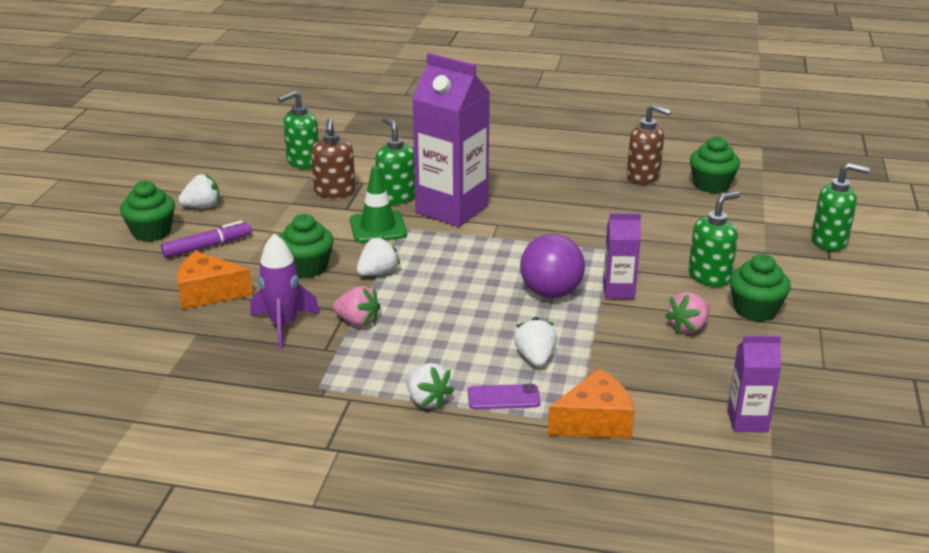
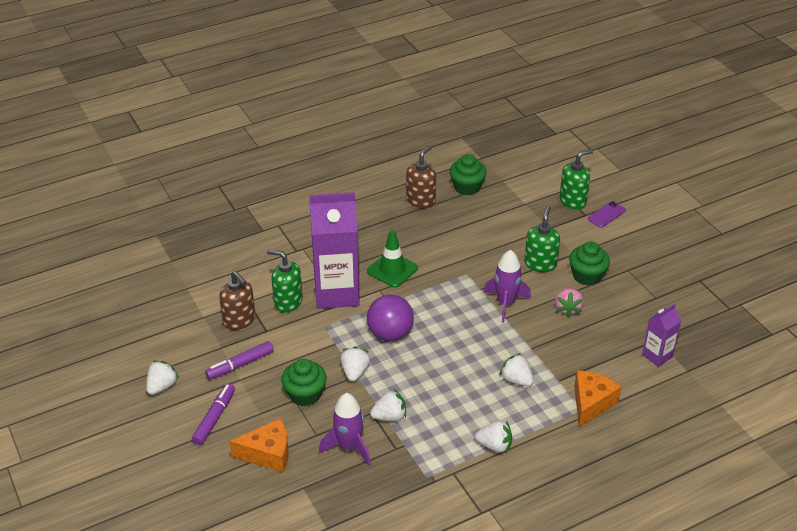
camera: 40 degrees left, 10 degrees up
green cupcake [120,181,175,242] -> none
orange cheese [177,251,253,310] -> orange cheese turned 150 degrees counterclockwise [229,418,289,473]
green soap dispenser [278,91,319,169] -> none
pink strawberry [333,286,381,327] -> white strawberry [370,389,406,421]
green traffic cone [350,166,407,243] -> green traffic cone moved to [367,230,418,288]
purple phone [468,384,541,409] -> purple phone moved to [588,201,626,228]
purple ball [520,234,585,298] -> purple ball moved to [367,294,414,341]
purple carton [603,213,641,299] -> purple rocket [484,250,531,323]
brown soap dispenser [627,104,672,184] -> brown soap dispenser turned 45 degrees counterclockwise [406,145,436,208]
none -> purple marker [205,341,274,380]

